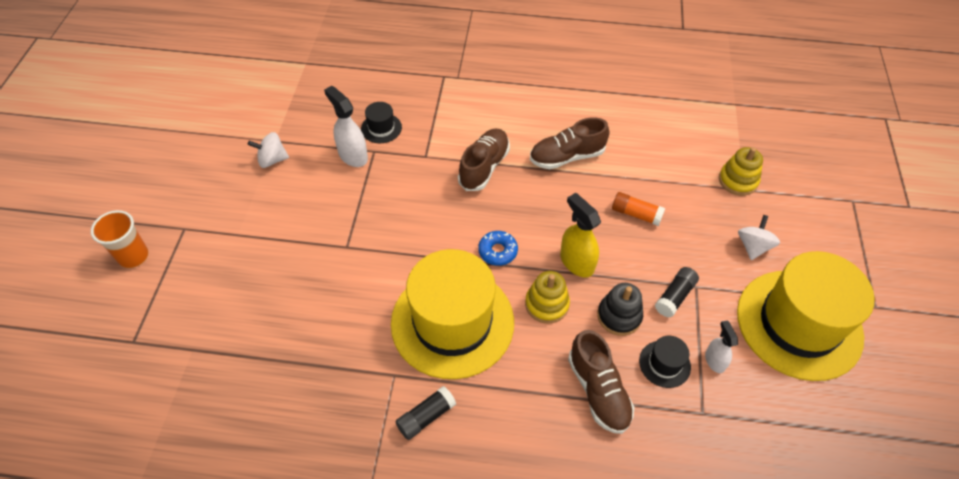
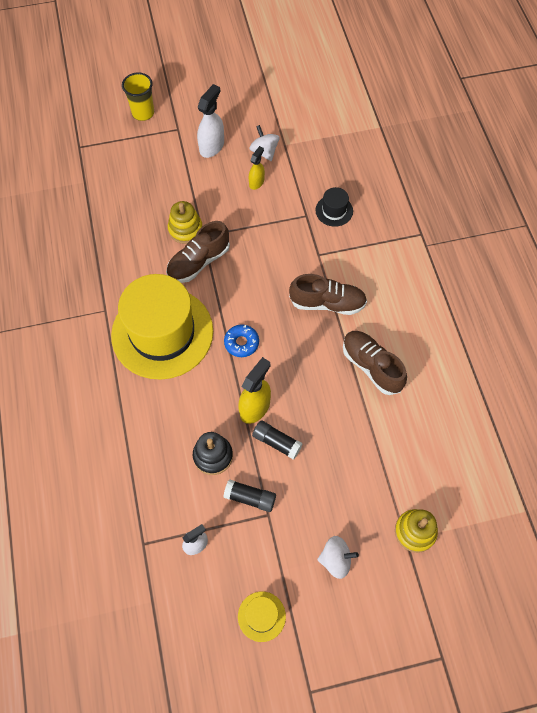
camera: 70 degrees right, 10 degrees up
orange cup [91,210,149,268] -> yellow cup [122,73,154,121]
white spray bottle [324,86,368,167] -> white spray bottle moved to [197,84,224,158]
black glue stick [395,386,456,440] -> black glue stick moved to [252,420,303,460]
yellow stacking toy [525,271,570,324] -> yellow stacking toy moved to [168,201,202,244]
brown shoe [568,330,634,434] -> brown shoe moved to [166,221,230,283]
orange glue stick [612,192,665,226] -> none
black hat [639,336,691,388] -> none
yellow hat [737,251,875,381] -> yellow hat [238,591,286,642], size x0.40
none -> yellow spray bottle [249,146,265,190]

